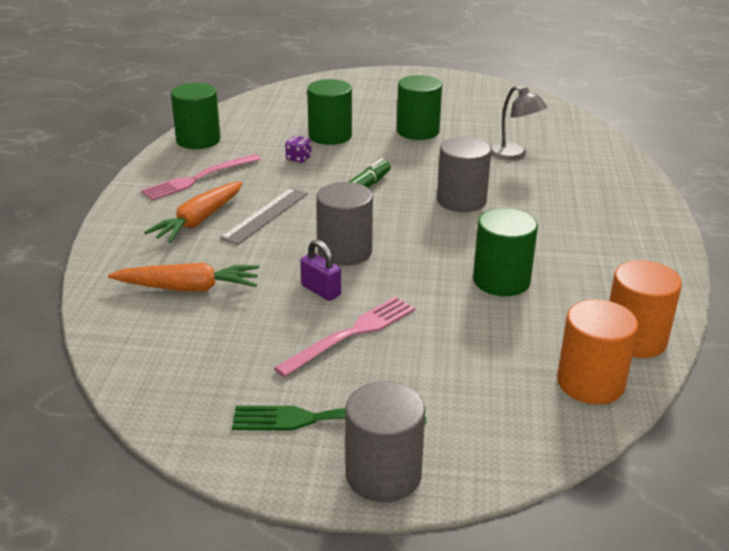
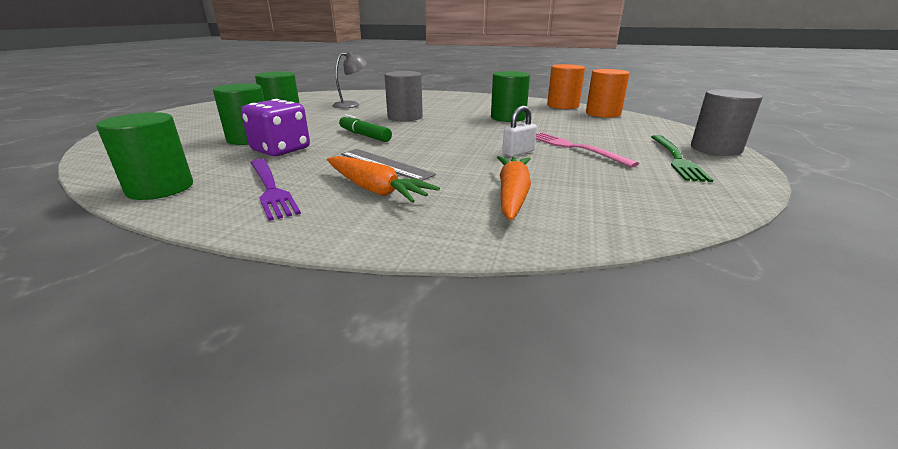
camera: 80 degrees left, 5 degrees down
pink fork [141,154,261,200] -> purple fork [251,159,301,221]
purple dice [285,135,311,163] -> purple dice [241,99,310,156], size x2.20
purple padlock [301,239,341,301] -> white padlock [502,106,537,157]
grey cylinder [316,182,373,266] -> none

